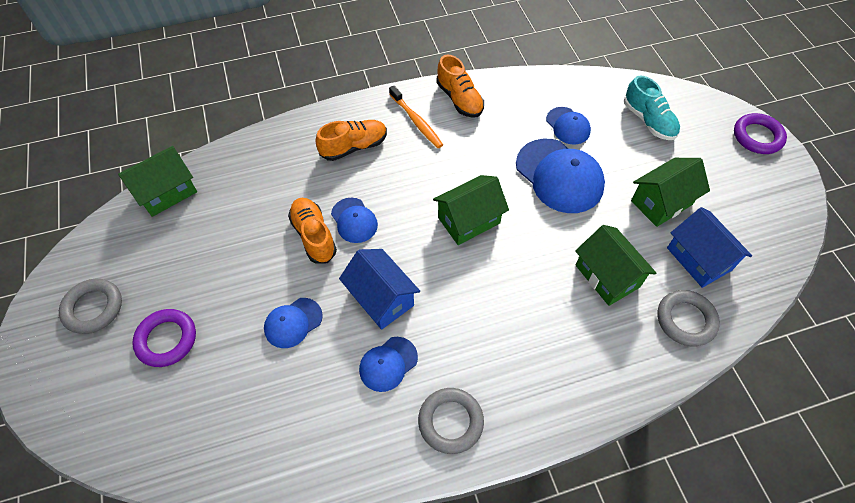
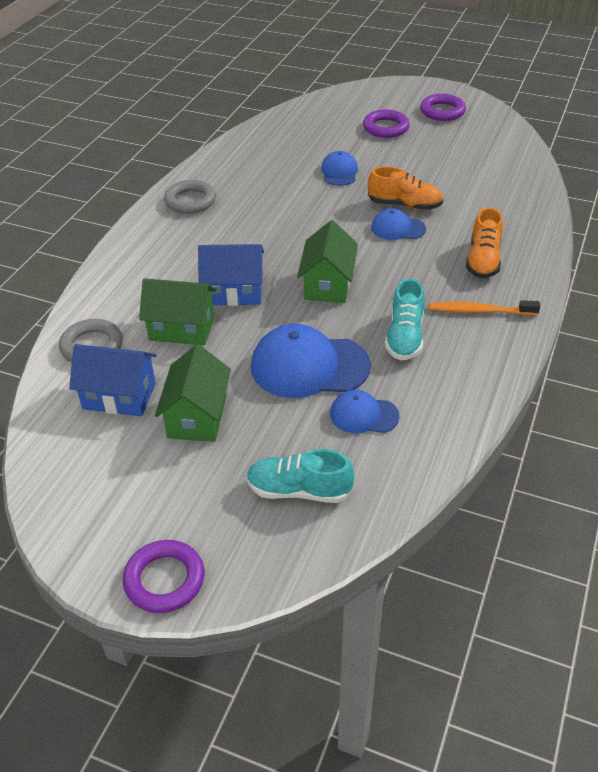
camera: 130 degrees right, 15 degrees down
grey ring [59,279,122,334] -> purple ring [420,94,466,121]
green house [118,146,197,217] -> none
blue house [339,249,420,330] -> blue house moved to [198,244,264,306]
blue cap [359,337,418,392] -> none
orange shoe [436,55,484,118] -> none
none -> turquoise shoe [385,278,425,360]

